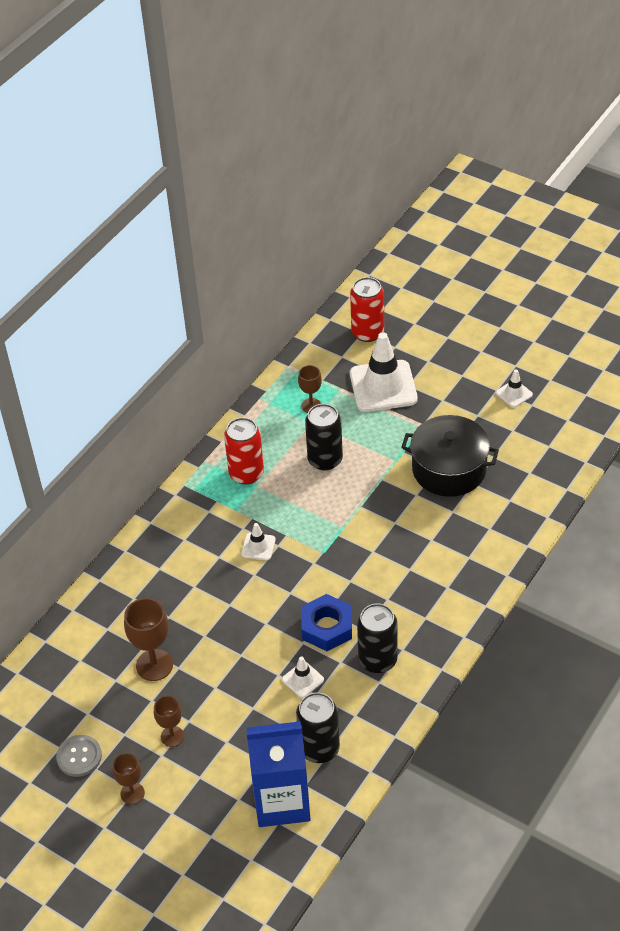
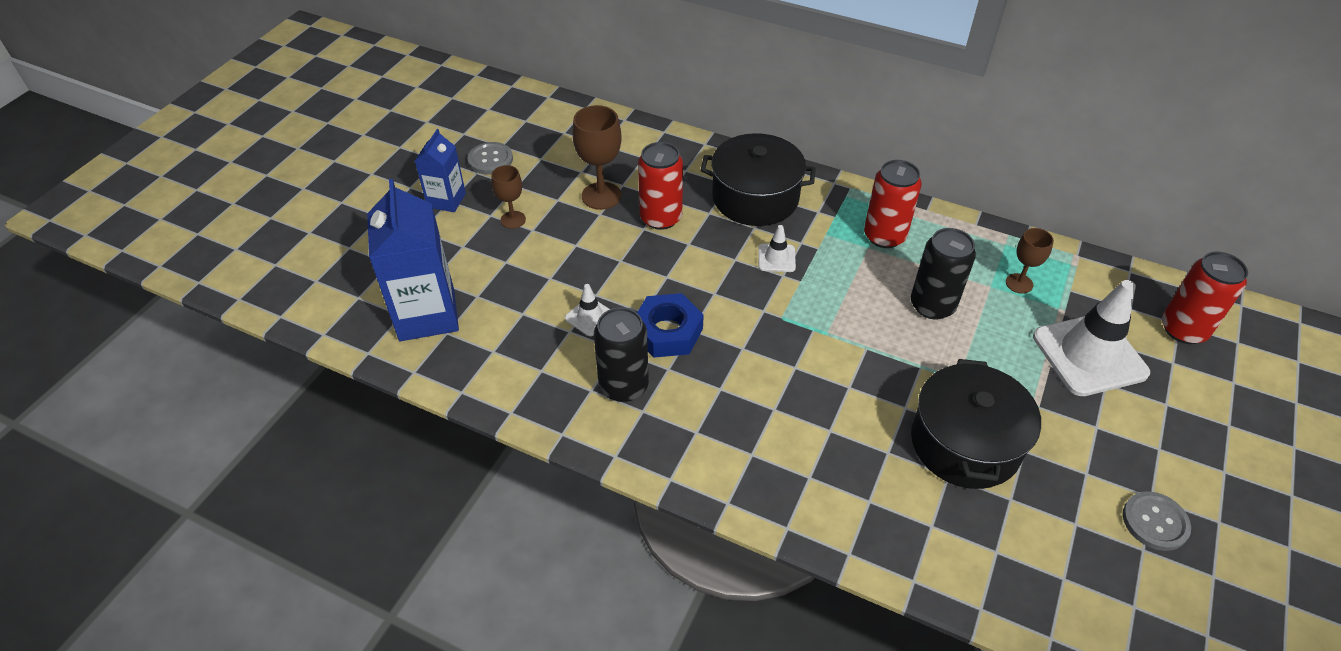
camera: 80 degrees right, 0 degrees up
brown goblet [112,753,145,804] -> blue carton [415,129,466,212]
black can [296,692,340,763] -> none
white traffic cone [496,369,533,408] -> grey button [1123,491,1191,551]
none -> red can [638,142,683,230]
none -> black pot [700,133,816,226]

